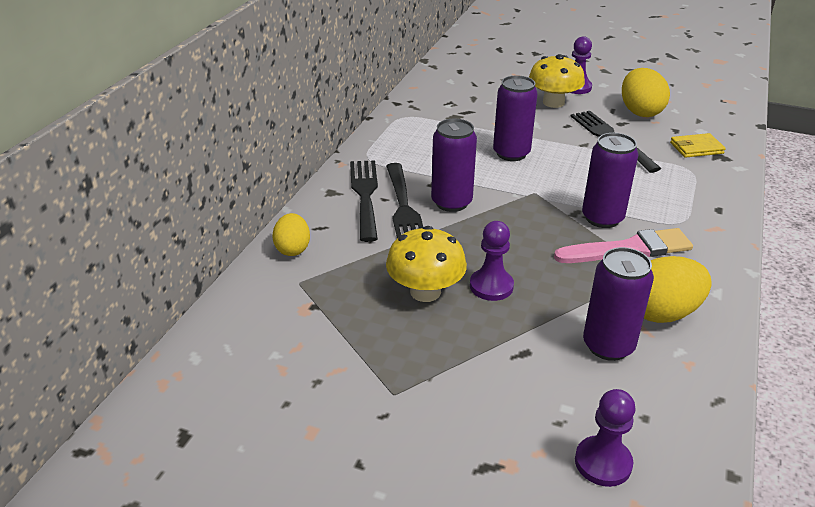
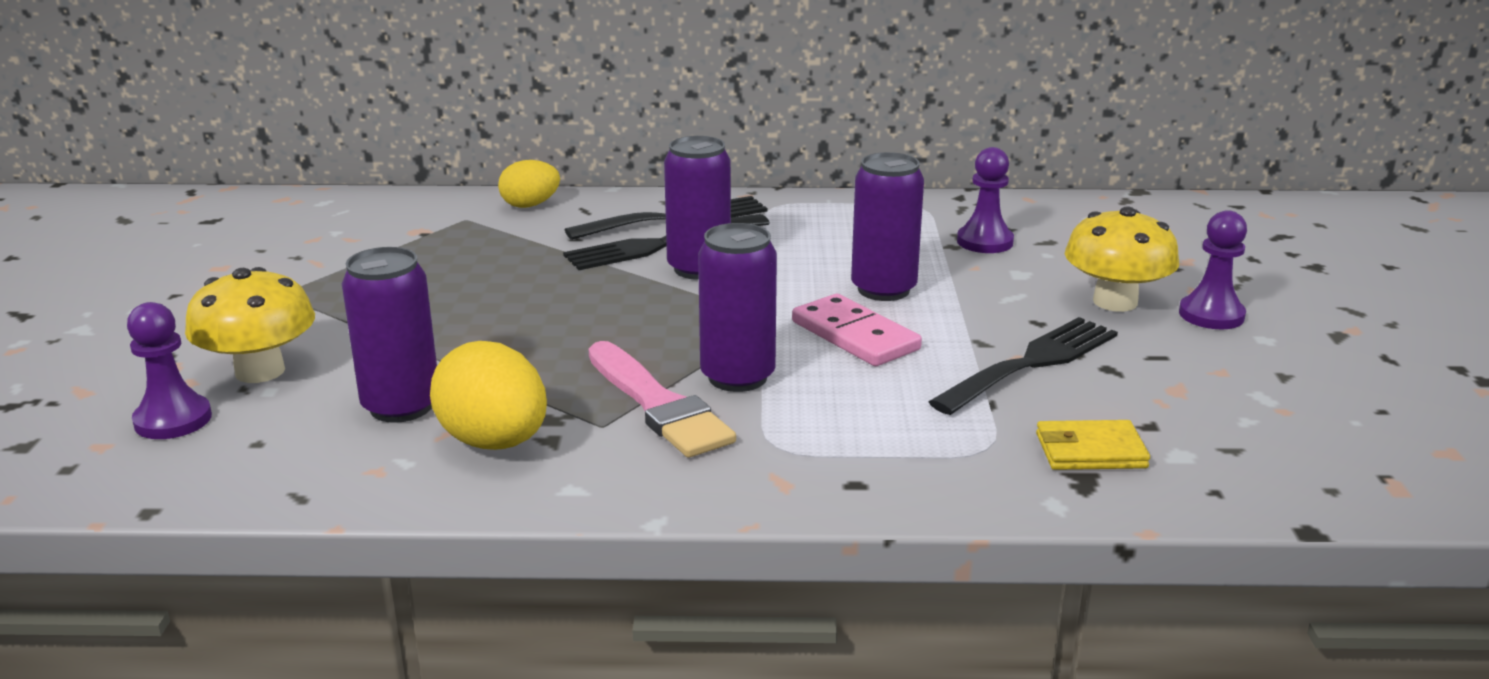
camera: 70 degrees right, 10 degrees down
yellow mushroom [386,226,467,302] -> yellow mushroom moved to [185,267,315,383]
purple pawn [470,221,514,301] -> purple pawn moved to [957,147,1014,253]
yellow egg [622,68,670,117] -> none
yellow wallet [670,133,726,158] -> yellow wallet turned 60 degrees counterclockwise [1036,420,1150,470]
none -> pink domino [792,294,922,366]

